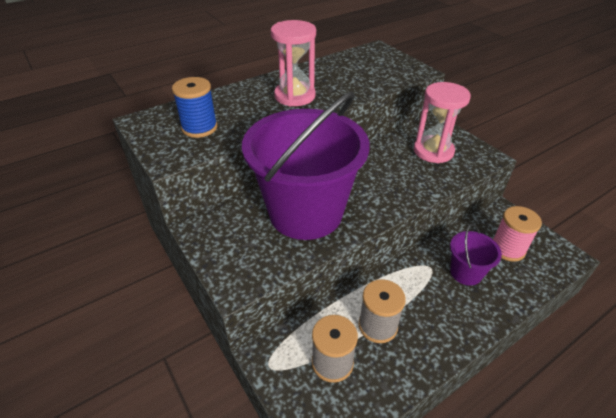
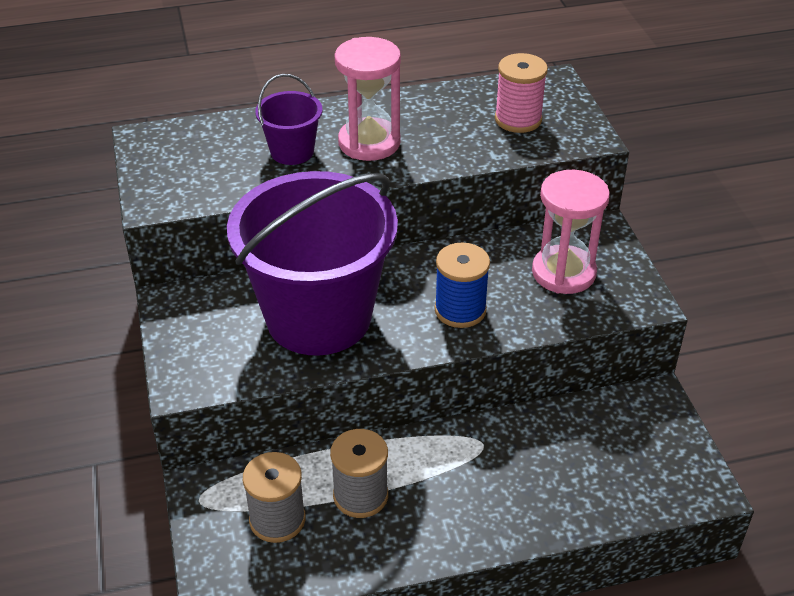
camera: 20 degrees right, 0 degrees up
blue spool [172,77,217,138] -> blue spool moved to [434,242,490,328]
purple bucket [450,224,502,286] -> purple bucket moved to [255,74,323,165]
pink spool [493,206,542,262] -> pink spool moved to [495,53,548,133]

